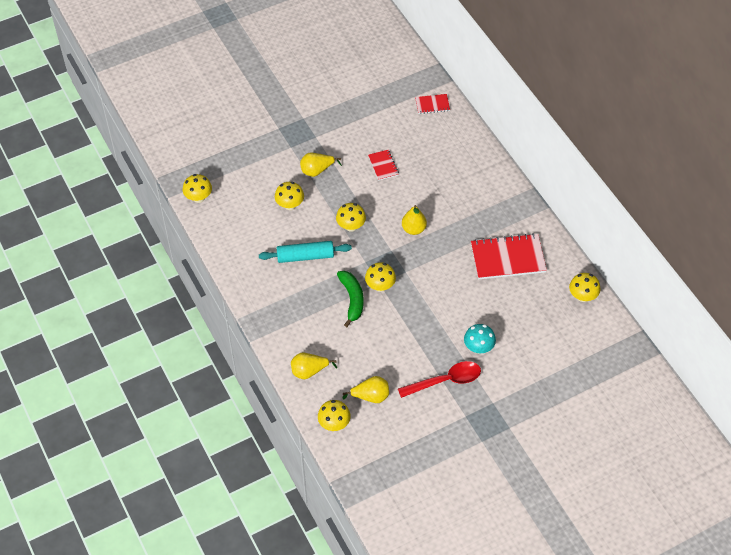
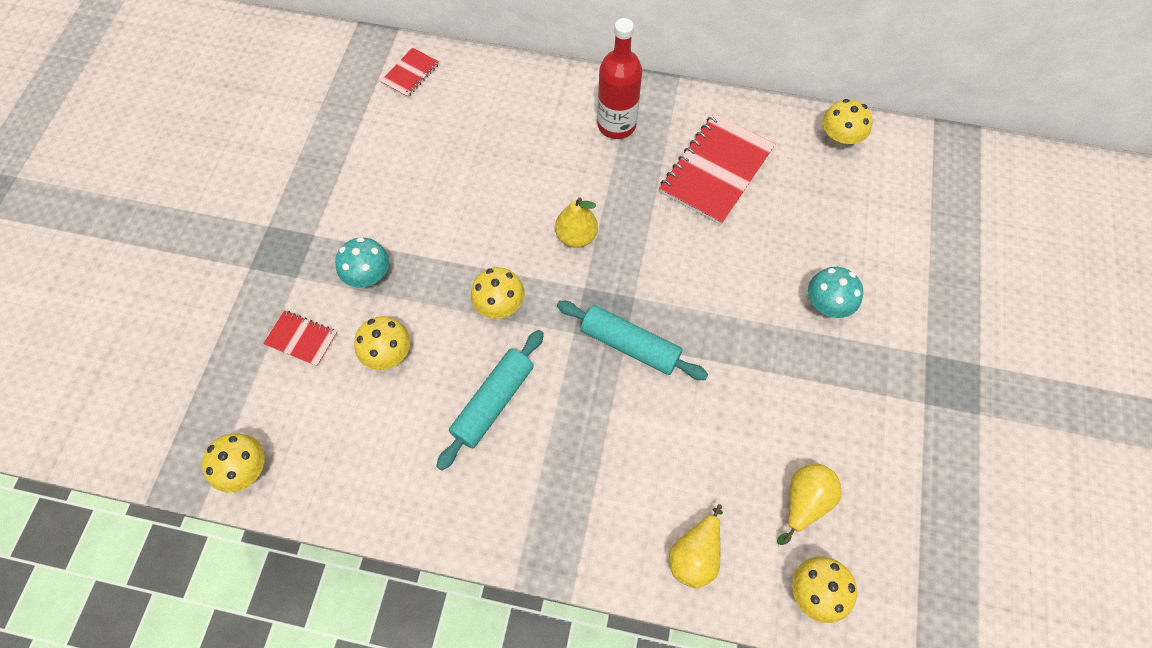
camera: 50 degrees left, 10 degrees up
yellow pear [300,153,342,177] -> turquoise mushroom [335,237,389,288]
green banana [337,271,364,327] -> none
yellow mushroom [365,262,396,292] -> turquoise rolling pin [557,301,708,380]
red notebook [368,150,399,180] -> red notebook moved to [263,310,338,367]
red spoon [398,361,481,398] -> none
none -> red bottle [597,18,642,139]

